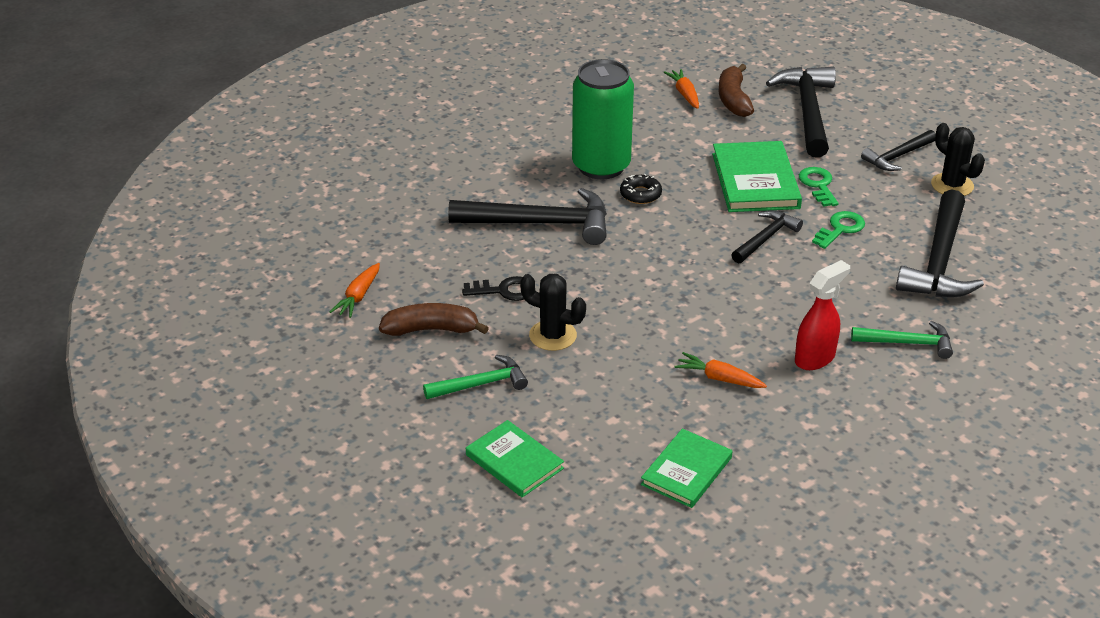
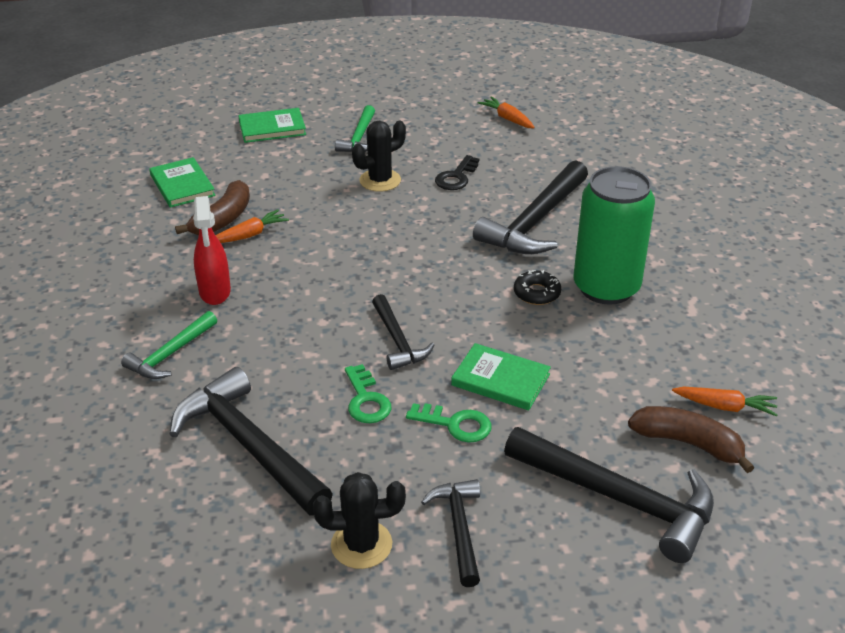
camera: 120 degrees right, 0 degrees up
brown banana [379,303,489,336] -> brown banana moved to [175,180,250,235]
green book [712,141,802,212] -> green book [451,343,551,410], size x0.65

